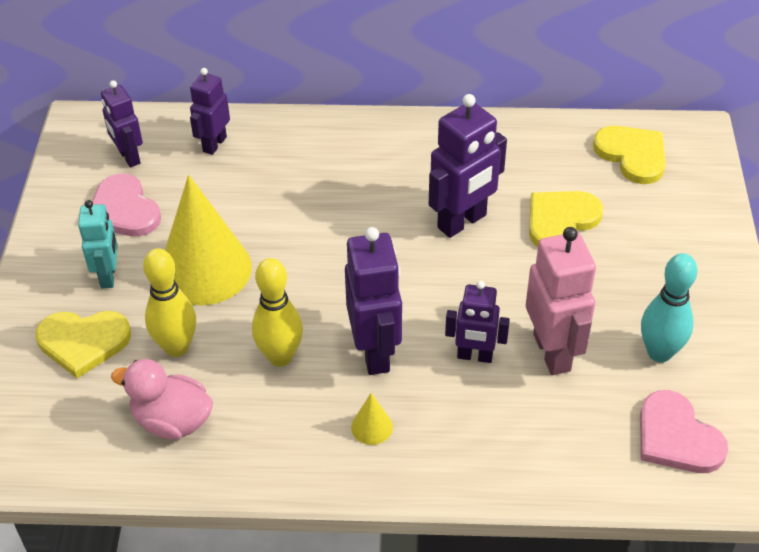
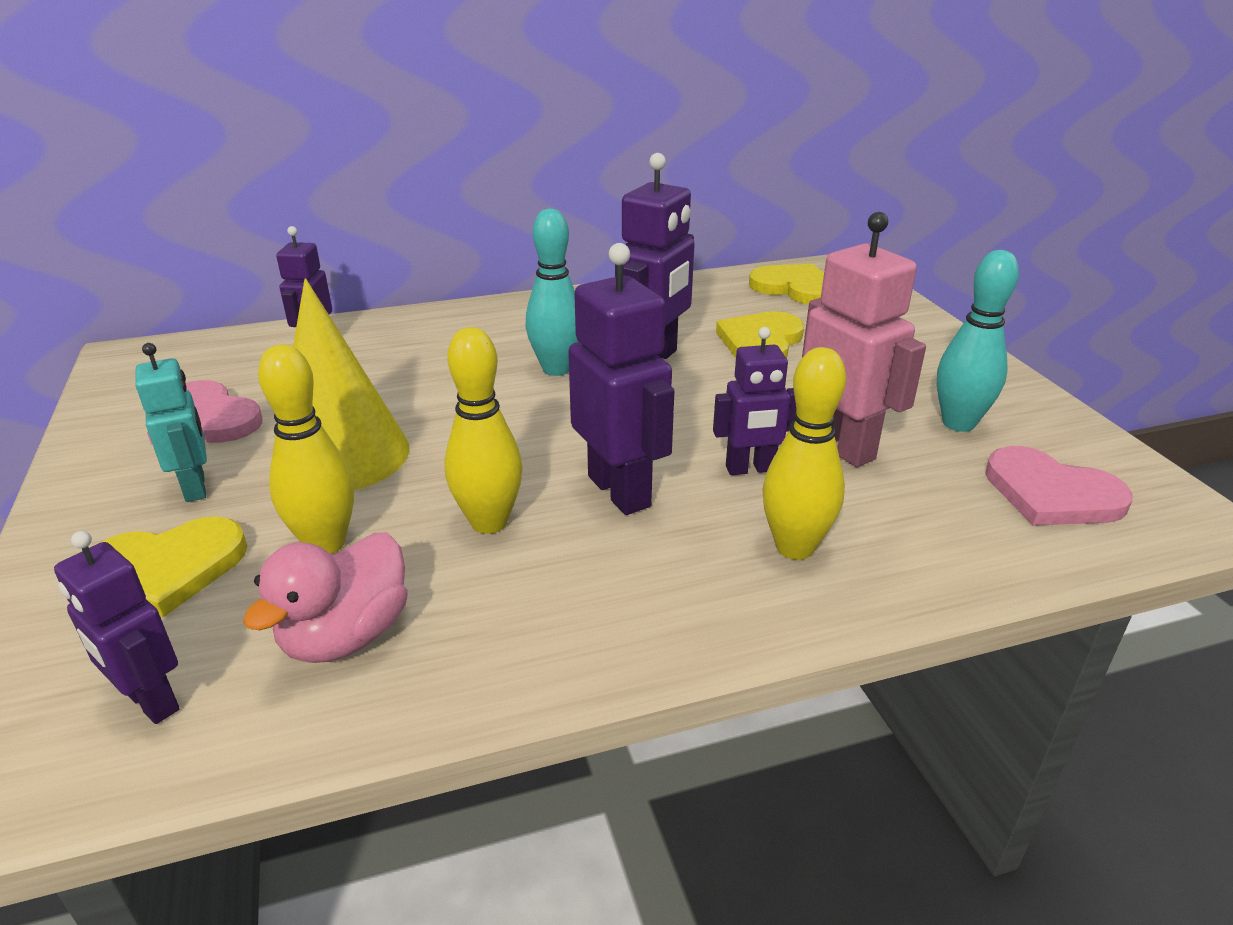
camera: 20 degrees left, 15 degrees down
purple robot [101,80,143,167] -> purple robot moved to [54,531,180,724]
pink duck [111,359,213,440] -> pink duck turned 60 degrees counterclockwise [243,532,408,663]
yellow cone [351,393,393,445] -> none
none -> turquoise bowling pin [526,209,579,376]
none -> yellow bowling pin [762,347,846,560]

